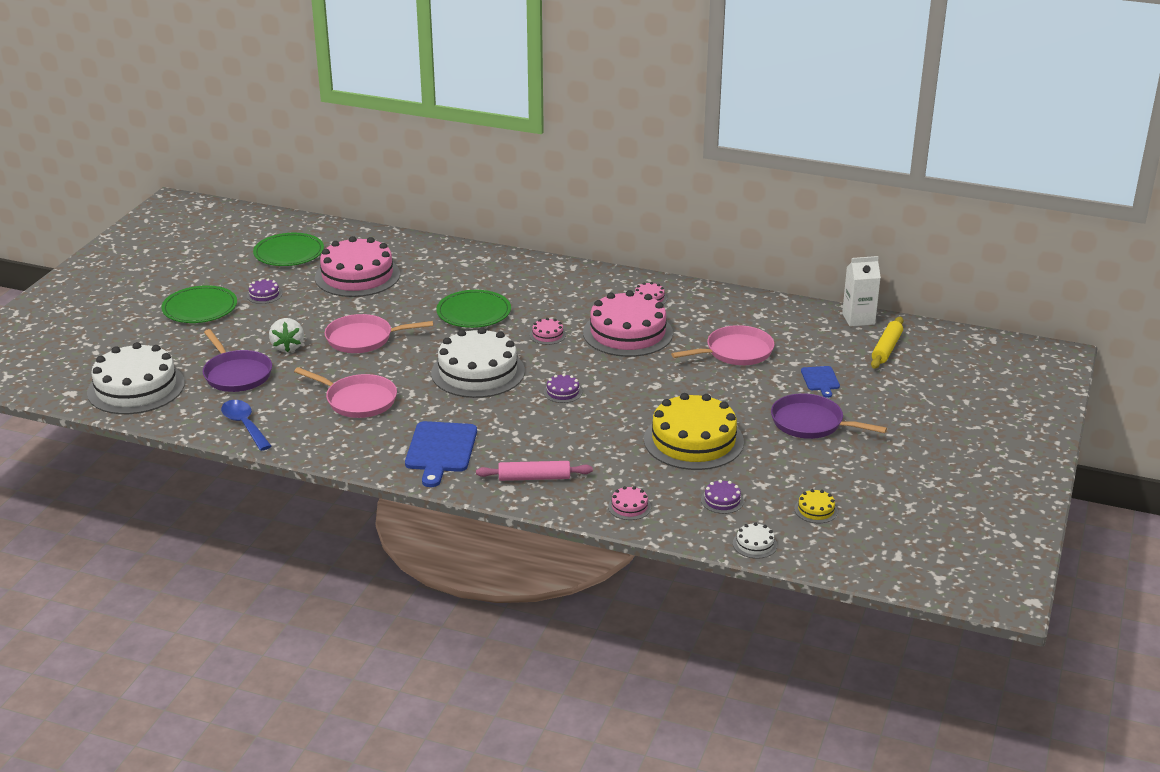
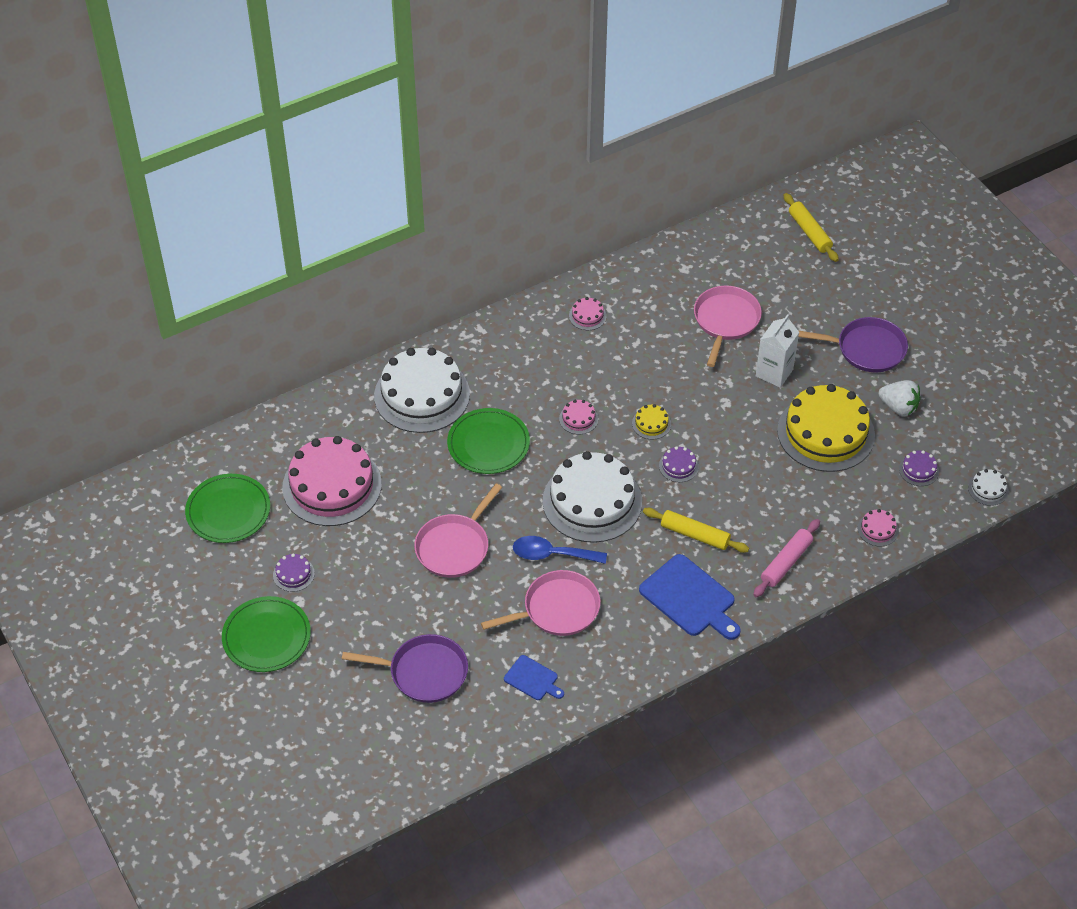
camera: 50 degrees left, 20 degrees up
white cake [87,342,185,414] -> white cake moved to [374,348,470,433]
blue spoon [221,400,272,451] -> blue spoon moved to [513,536,607,564]
white strawberry [269,318,304,352] -> white strawberry moved to [879,380,921,416]
pink cake [583,290,673,357] -> none
purple pan [771,393,887,439] -> purple pan turned 150 degrees counterclockwise [799,317,908,372]
yellow cake [794,489,838,523] -> yellow cake moved to [632,404,671,440]
blue cutting board [801,366,840,398] -> blue cutting board moved to [504,655,564,700]
white carton [842,256,881,327] -> white carton moved to [756,314,799,388]
none -> yellow rolling pin [643,508,749,553]

